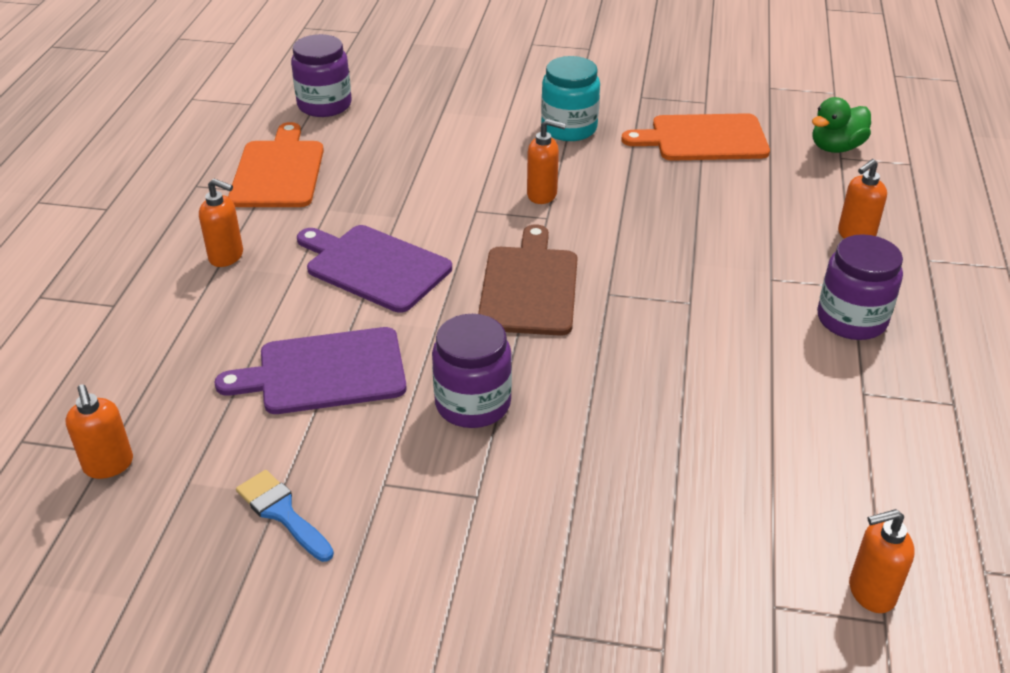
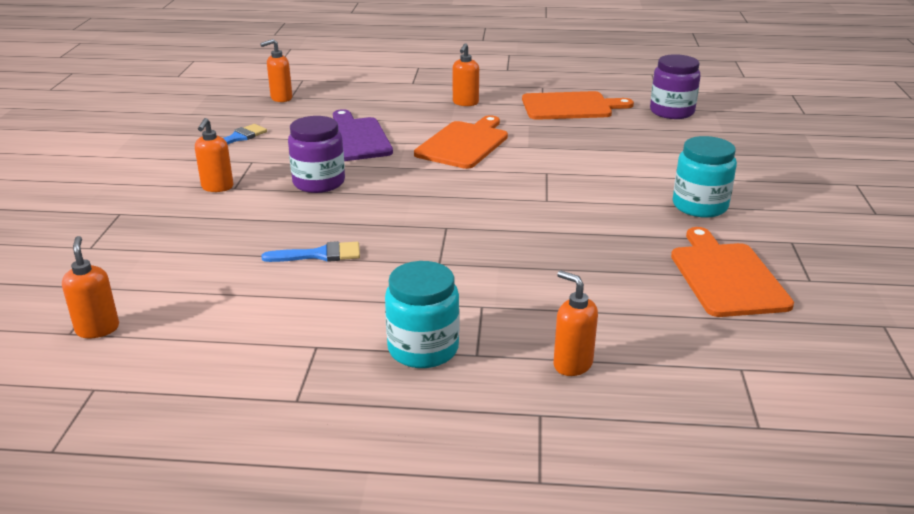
camera: 85 degrees right, 10 degrees down
purple cutting board [297,225,452,313] -> orange cutting board [414,115,508,169]
brown cutting board [478,224,578,336] -> none
orange soap dispenser [527,119,566,204] -> orange soap dispenser moved to [195,118,233,192]
green duck [812,97,871,153] -> none
purple jar [817,234,903,340] -> turquoise jar [385,261,459,368]
none -> blue brush [261,241,360,262]

